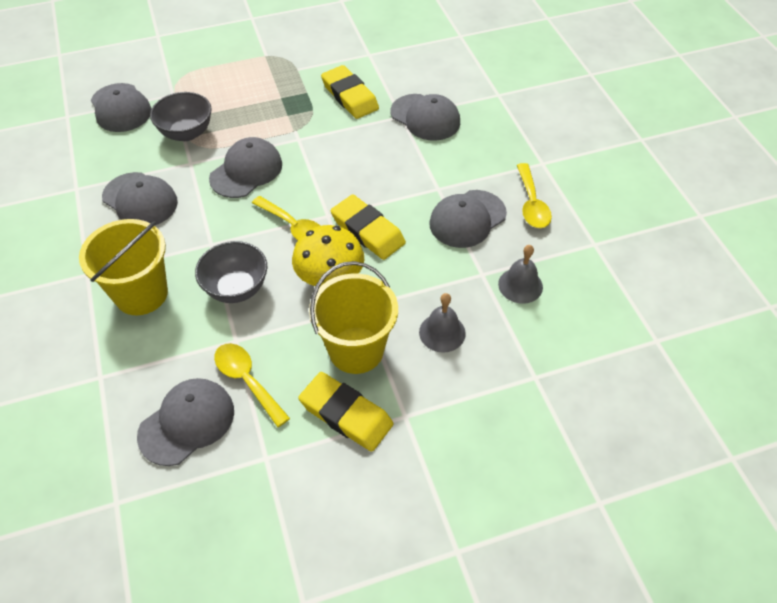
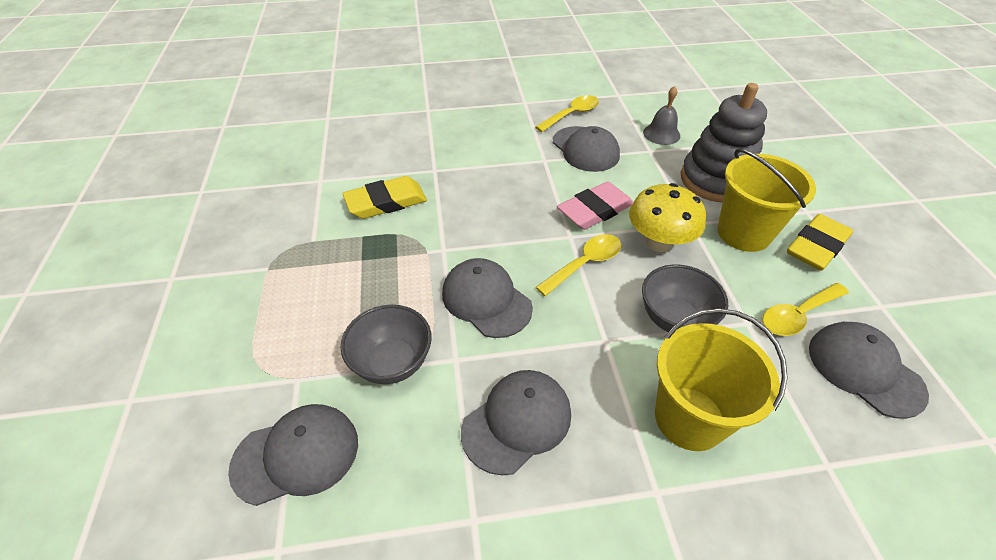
camera: 80 degrees left, 5 degrees down
yellow eraser [331,195,406,260] -> pink eraser [557,182,633,230]
grey cap [391,94,460,141] -> none
grey bell [419,293,466,353] -> grey stacking toy [681,83,767,203]
yellow spoon [517,163,552,228] -> yellow spoon turned 45 degrees counterclockwise [535,95,599,132]

